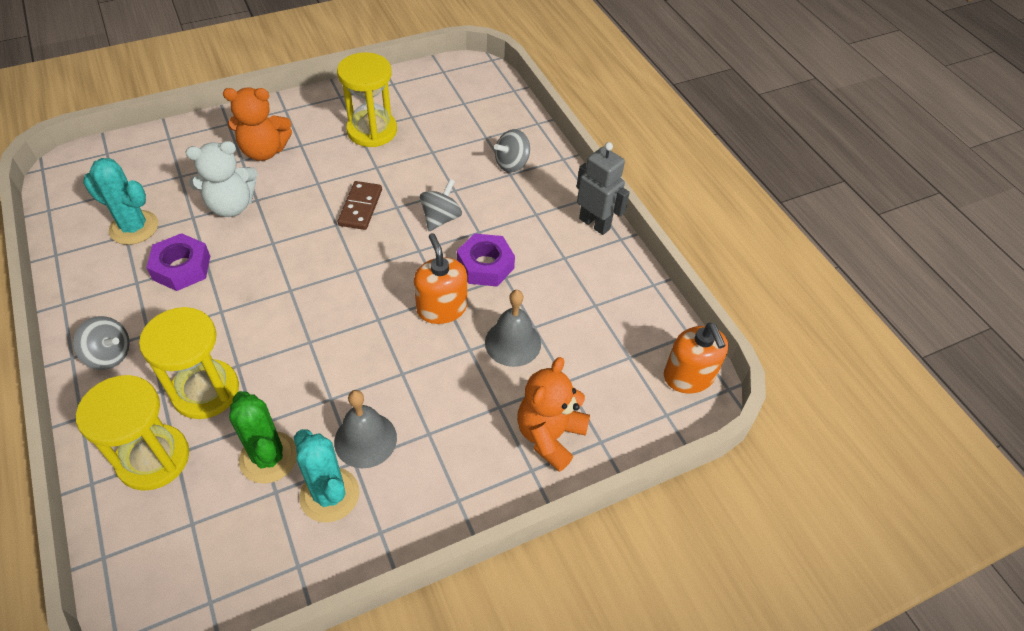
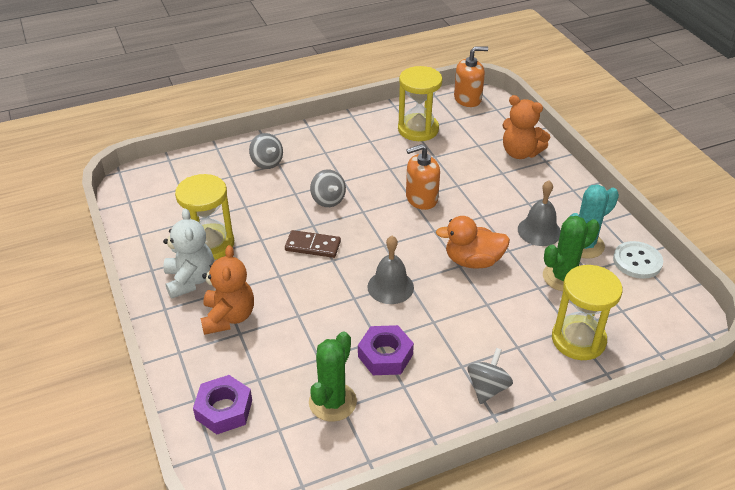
camera: 85 degrees left, 10 degrees down
turquoise cactus [83,158,158,245] -> green cactus [309,332,357,422]
yellow hourglass [139,307,239,419] -> yellow hourglass moved to [398,66,442,141]
white teddy bear [186,141,258,217] -> white teddy bear moved to [163,208,214,299]
grey spinning top [420,179,462,231] -> grey spinning top turned 150 degrees counterclockwise [310,169,346,207]
purple nut [457,233,515,287] -> purple nut moved to [193,375,252,434]
grey bell [485,290,541,367] -> grey bell moved to [367,236,414,304]
grey robot [576,142,630,235] -> none
none -> orange duck [436,216,510,269]
none -> white button [613,241,663,279]

